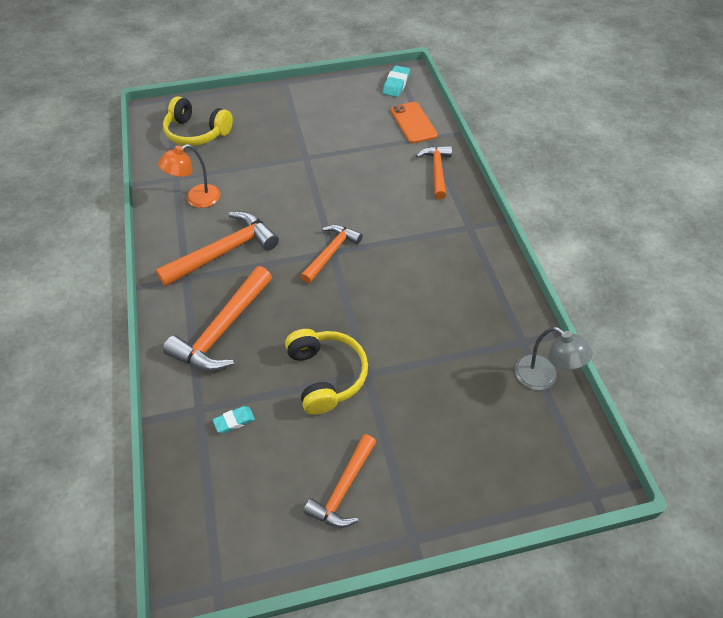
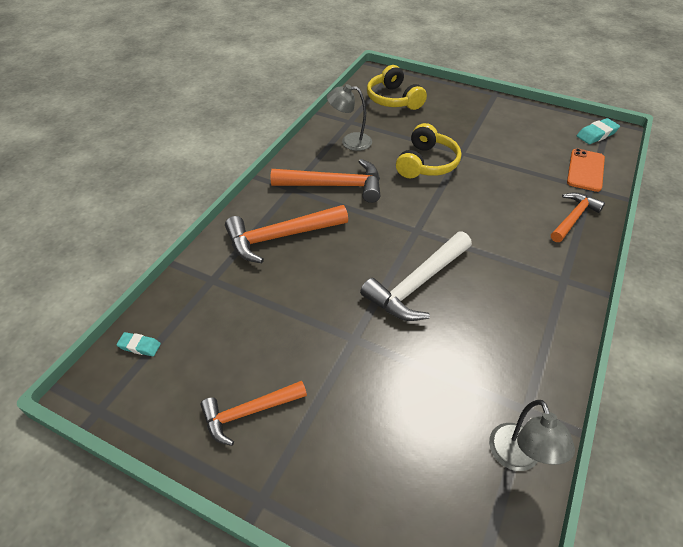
camera: 40 degrees right, 5 degrees down
orange lamp [158,144,220,208] -> grey lamp [327,84,372,151]
turquoise eraser [213,406,255,433] -> turquoise eraser moved to [116,332,161,356]
yellow headphones [285,329,368,415] -> yellow headphones moved to [396,123,461,178]
orange hammer [301,224,363,283] -> none
none -> white hammer [360,232,472,321]

